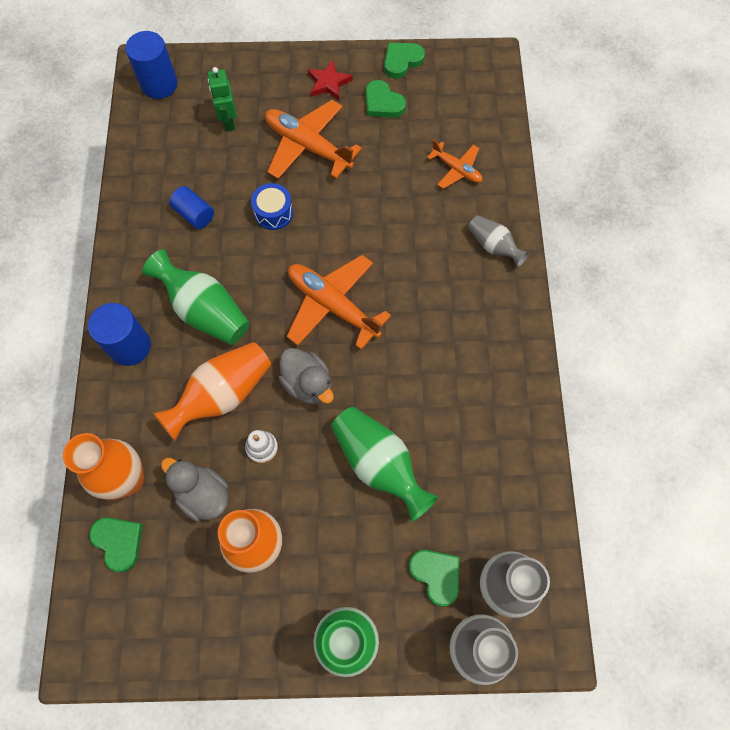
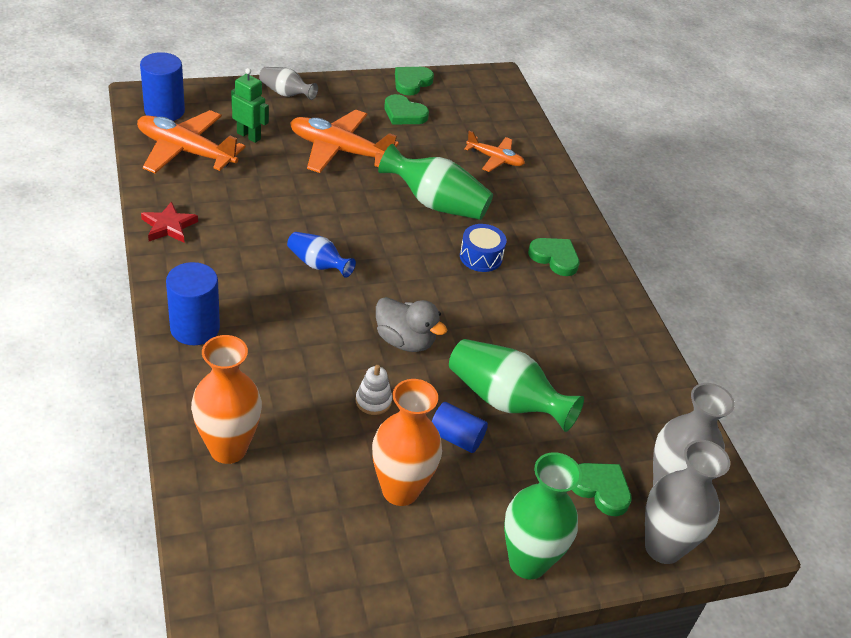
camera: 20 degrees left, 25 degrees down
green heart [89,517,143,572] -> green heart moved to [528,238,580,276]
green vase [142,249,250,345] -> green vase moved to [378,144,493,220]
orange vase [153,342,271,441] -> none
grey duck [161,458,229,522] -> none
blue cylinder [169,186,214,229] -> blue cylinder moved to [432,402,488,453]
green robot [208,67,237,131] -> green robot turned 150 degrees clockwise [231,68,269,143]
blue drum [251,183,293,230] -> blue drum moved to [460,224,507,272]
orange plane [287,255,391,350] -> orange plane moved to [137,110,245,173]
red star [307,60,353,100] -> red star moved to [141,201,198,243]
grey vase [468,215,529,267] -> grey vase moved to [259,67,318,100]
none -> blue vase [287,232,356,278]

